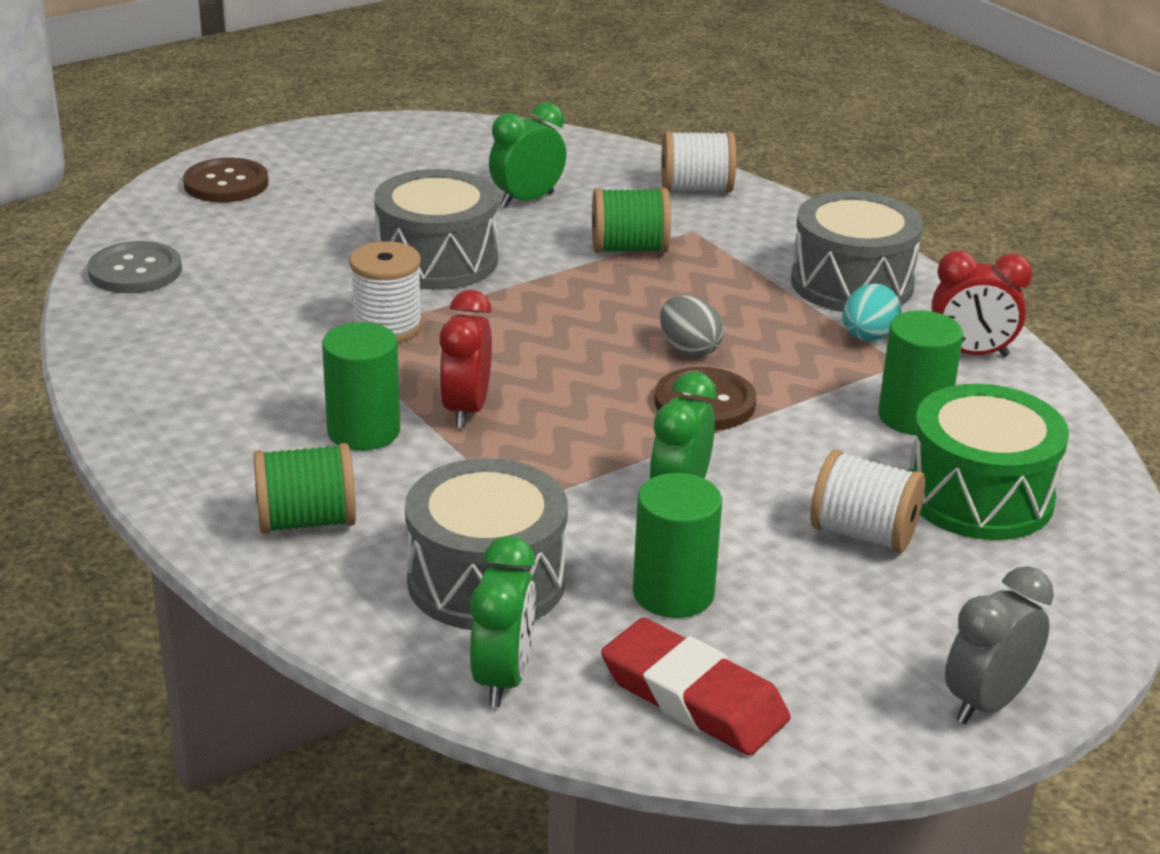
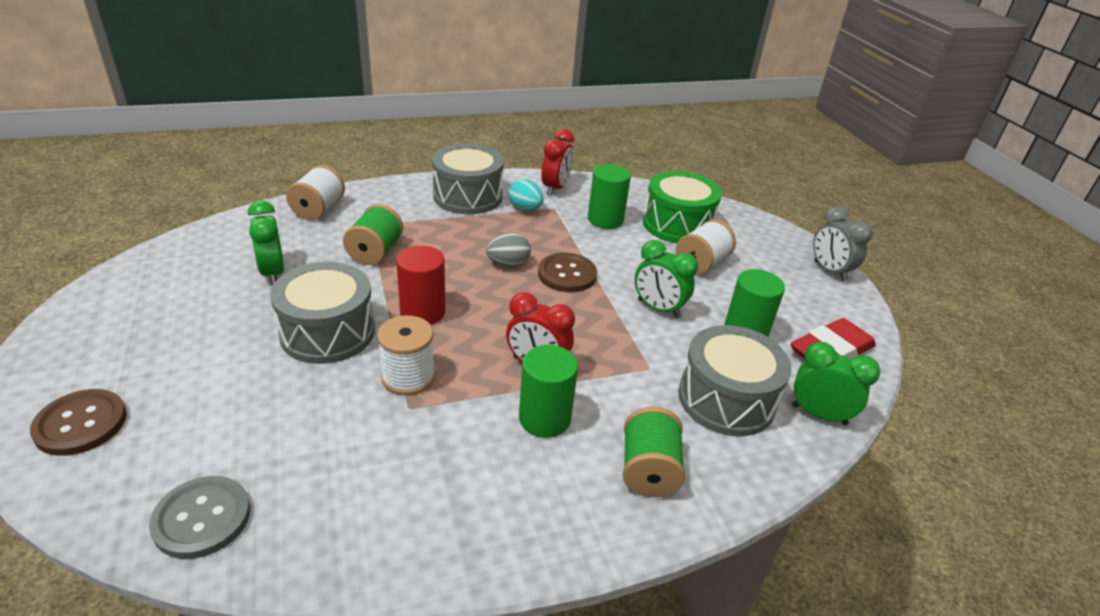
camera: 75 degrees left, 5 degrees up
none -> red cylinder [396,246,446,325]

